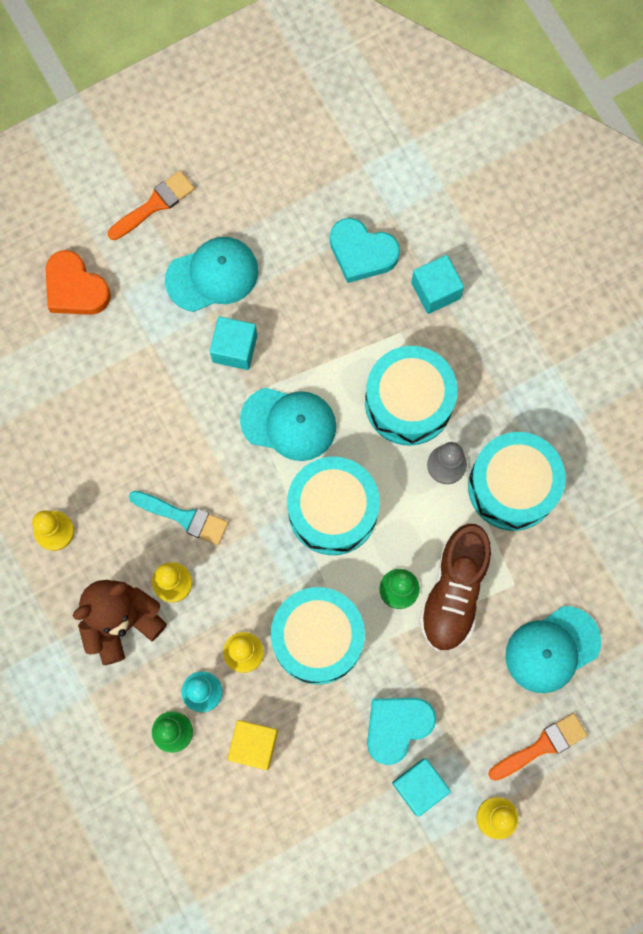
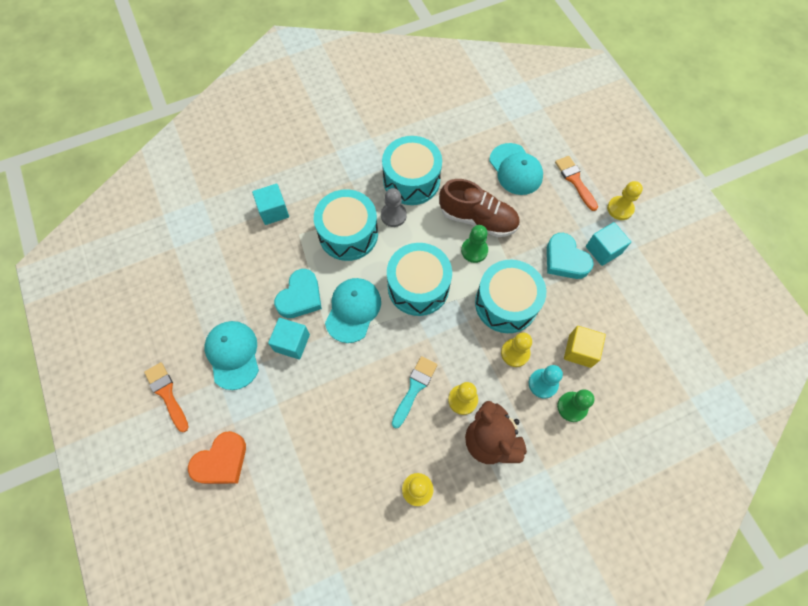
camera: 85 degrees left, 10 degrees down
turquoise heart [330,218,400,283] -> turquoise heart moved to [274,269,322,318]

